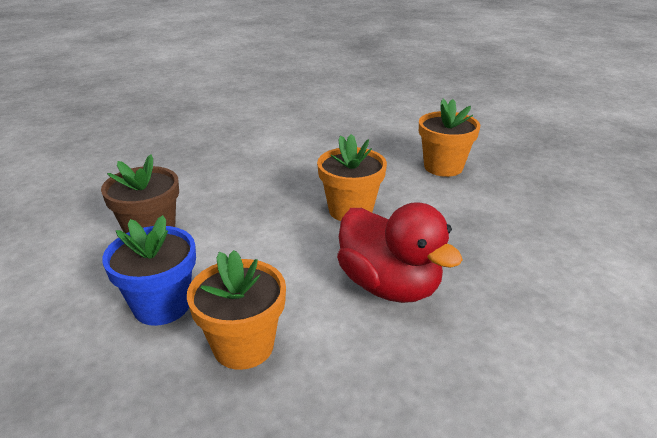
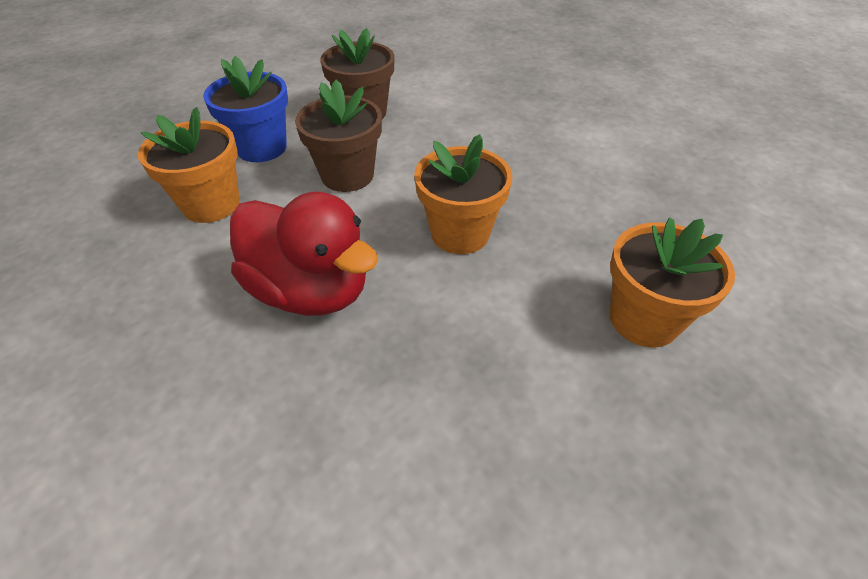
camera: 75 degrees right, 15 degrees up
red duck [337,202,463,303] -> red duck turned 90 degrees counterclockwise [230,191,379,316]
none -> brown flower pot [295,80,382,192]

